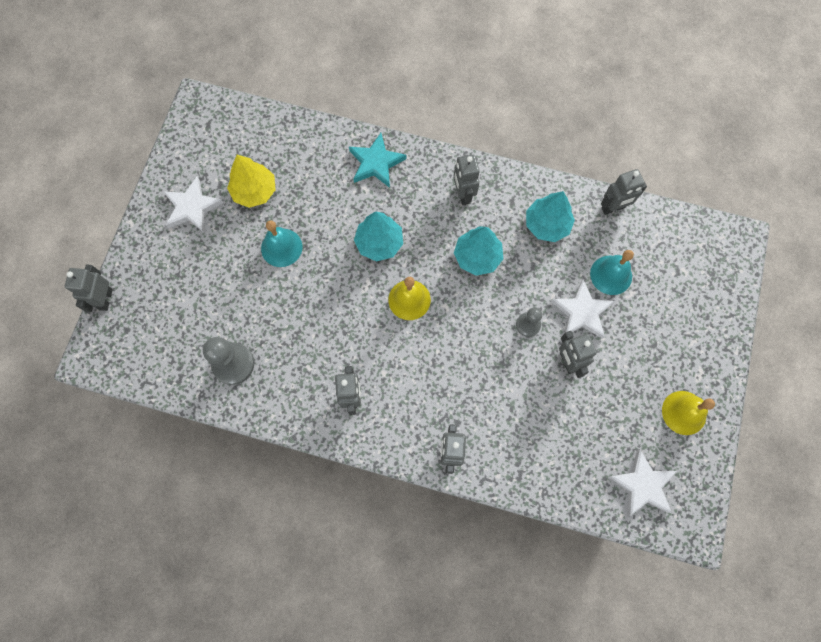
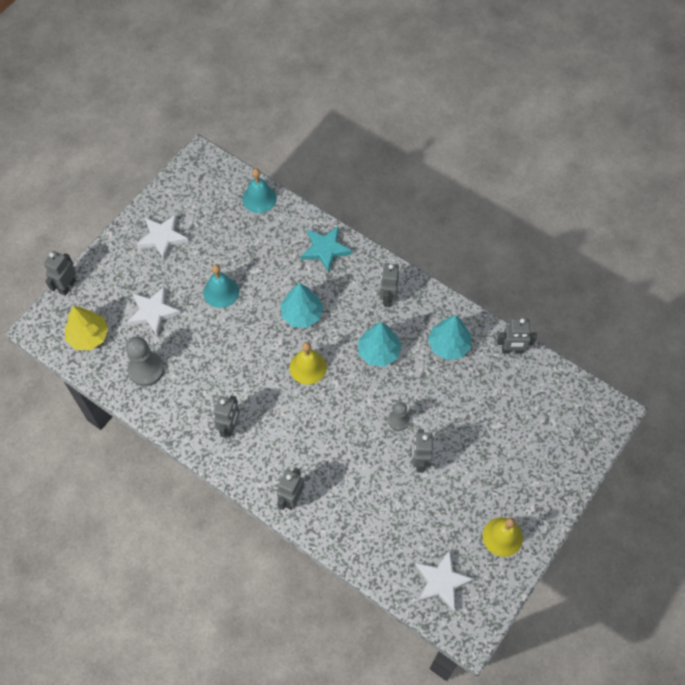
camera: 20 degrees right, 10 degrees down
yellow tree [227,155,276,208] -> yellow tree moved to [65,306,108,350]
white star [551,280,615,339] -> white star moved to [127,286,181,336]
turquoise bell [590,250,634,295] -> turquoise bell moved to [242,168,277,213]

